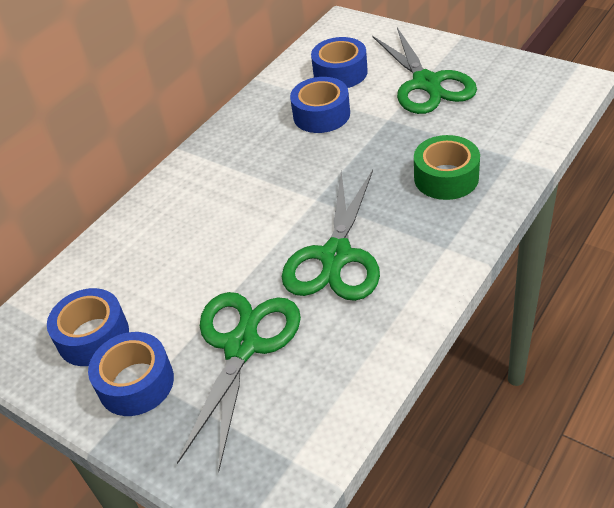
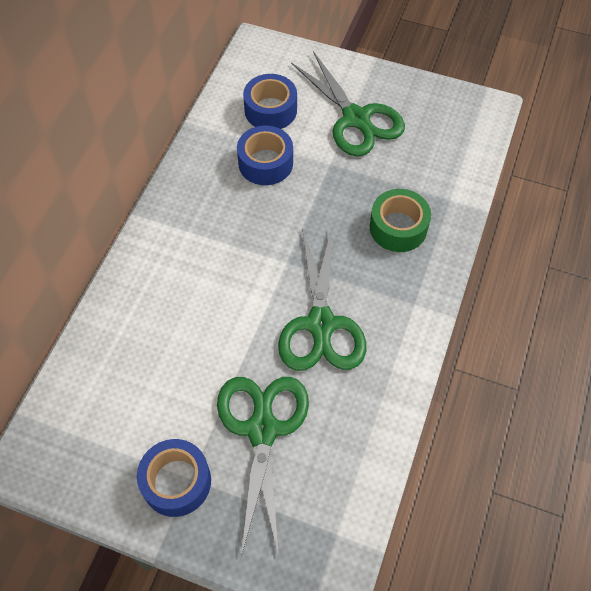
camera: 20 degrees left, 15 degrees up
blue tape [47,288,129,366] -> none

